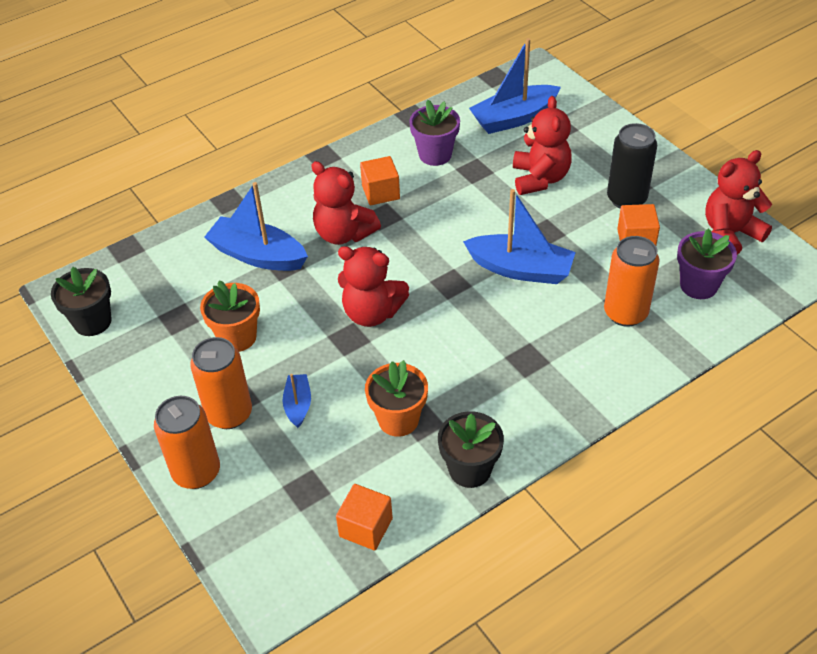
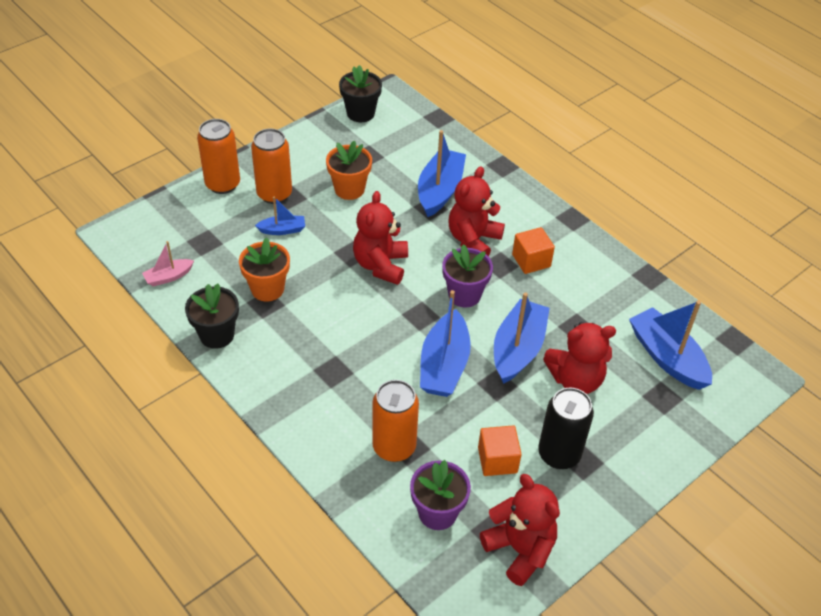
camera: 80 degrees right, 0 degrees up
orange cube [336,484,393,550] -> pink boat [142,241,194,286]
purple flower pot [409,100,460,166] -> purple flower pot moved to [442,244,493,308]
none -> blue boat [494,292,550,384]

